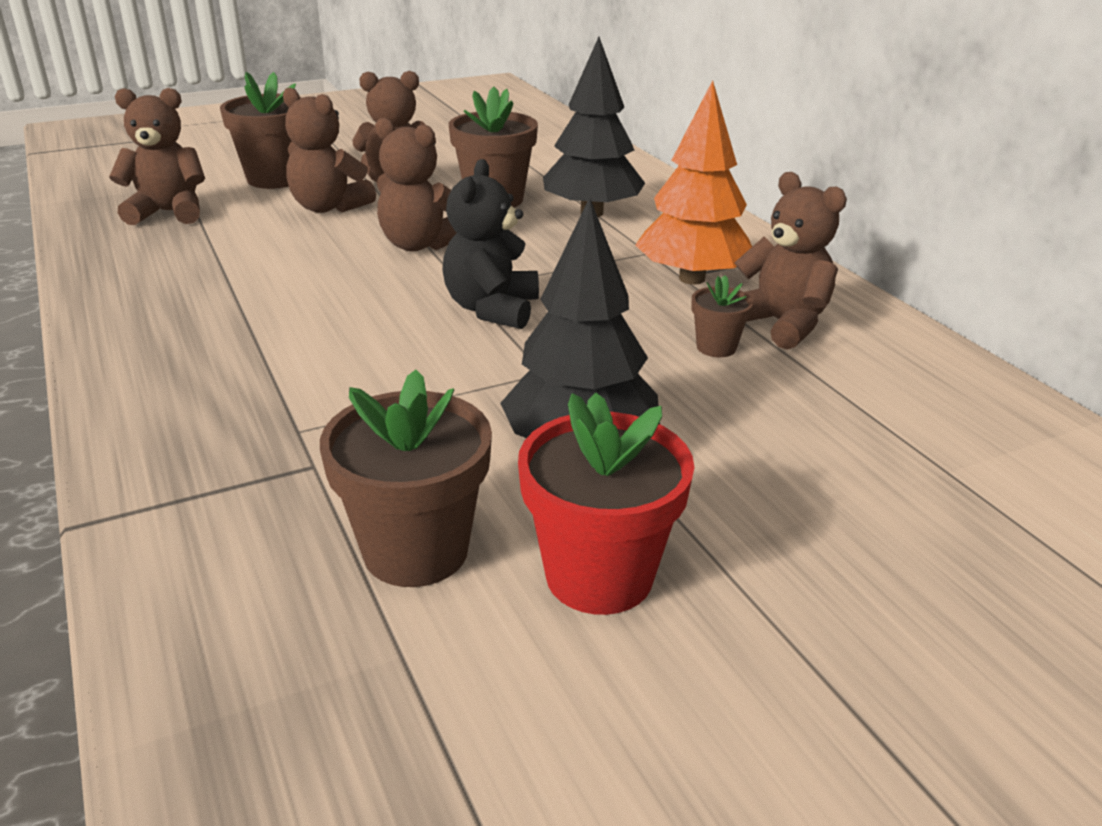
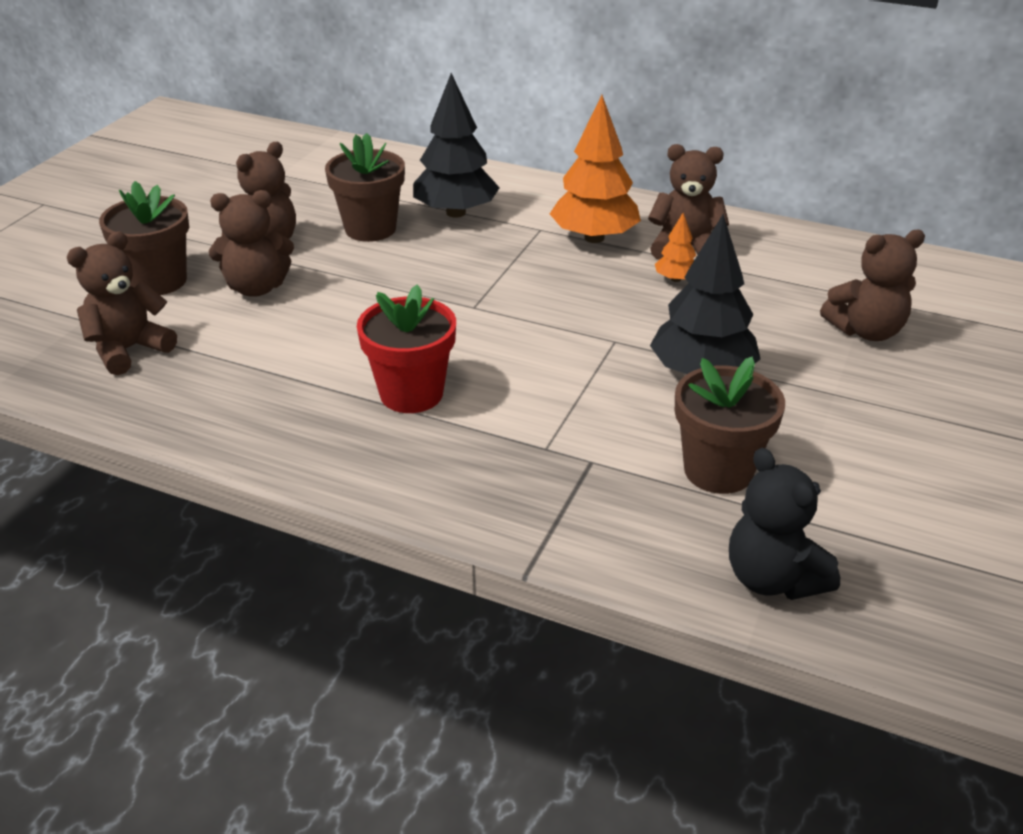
camera: 40 degrees left, 5 degrees up
brown teddy bear [375,118,457,251] -> brown teddy bear moved to [820,230,925,341]
black teddy bear [442,159,539,329] -> black teddy bear moved to [729,448,840,600]
red flower pot [518,392,695,615] -> red flower pot moved to [357,284,456,413]
brown flower pot [691,275,753,357] -> orange tree [655,213,696,282]

